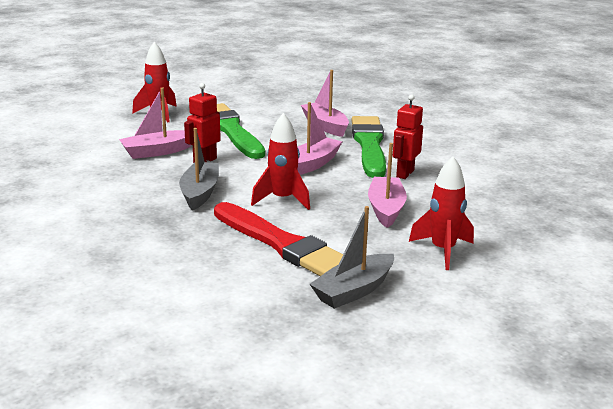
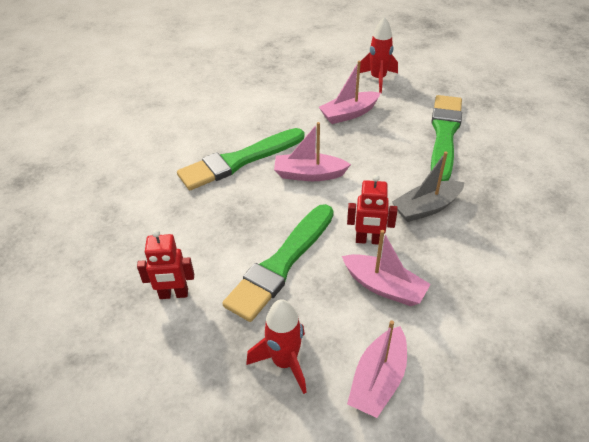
camera: 120 degrees left, 20 degrees up
red brush [214,202,343,276] -> green brush [431,95,462,181]
red rocket [251,113,310,210] -> none
pink boat [301,70,349,137] -> pink boat moved to [347,320,407,418]
grey boat [310,206,394,309] -> none
red robot [393,94,423,179] -> red robot moved to [137,230,194,299]

